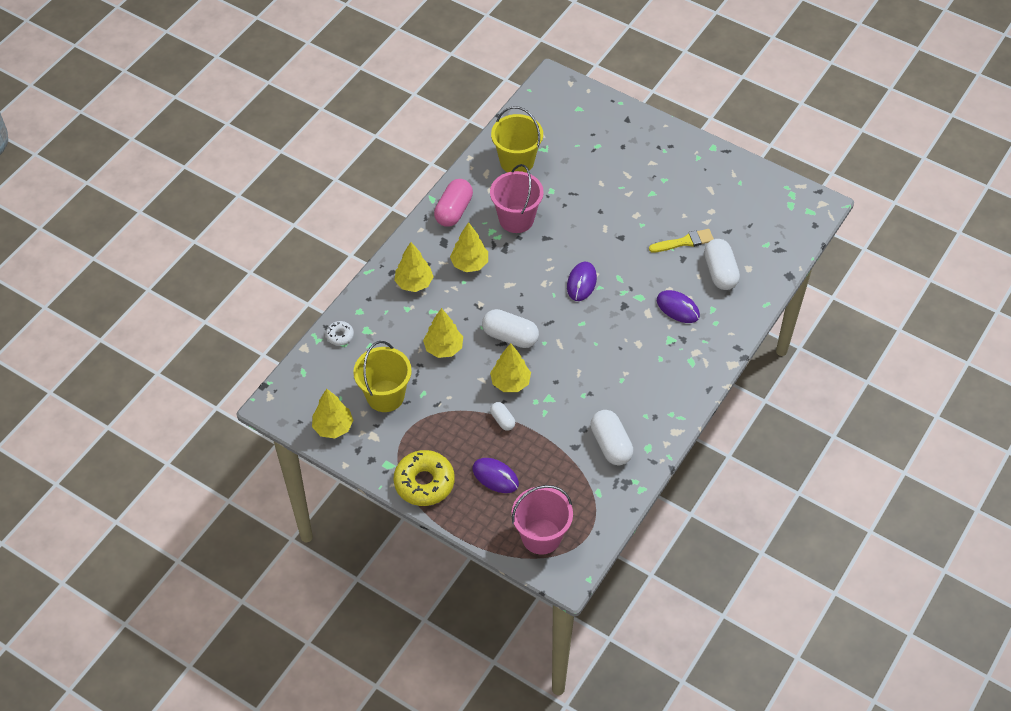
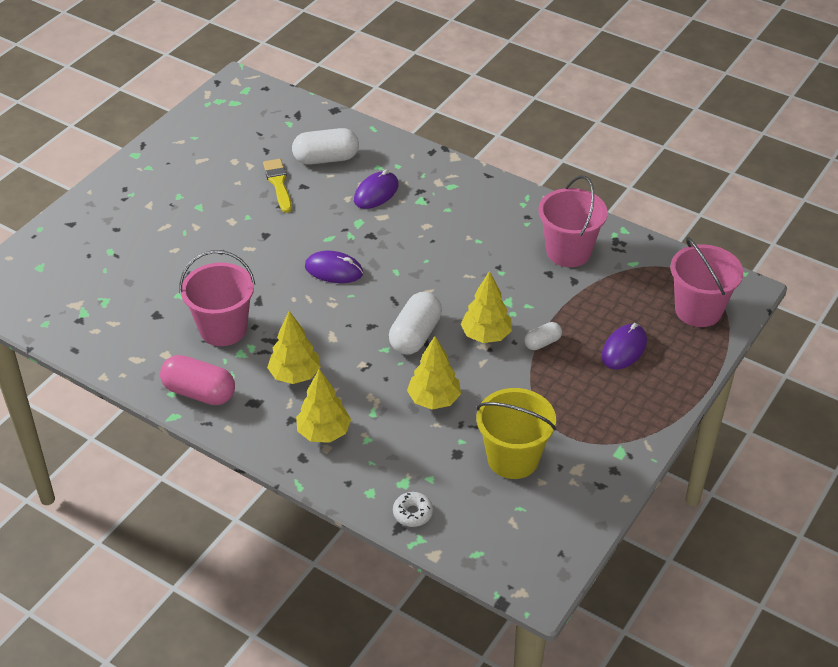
camera: 90 degrees left, 10 degrees down
yellow tree [312,389,354,439] -> none
yellow donut [393,450,455,506] -> none
yellow bucket [491,106,543,173] -> none
white capsule [590,410,633,465] -> pink bucket [538,176,608,267]

